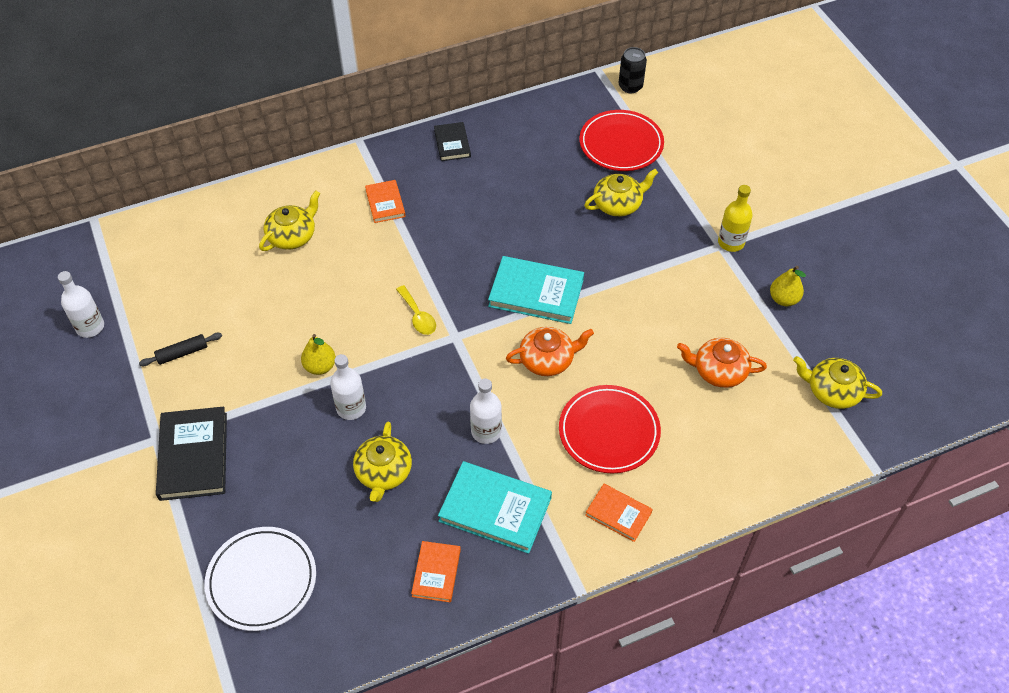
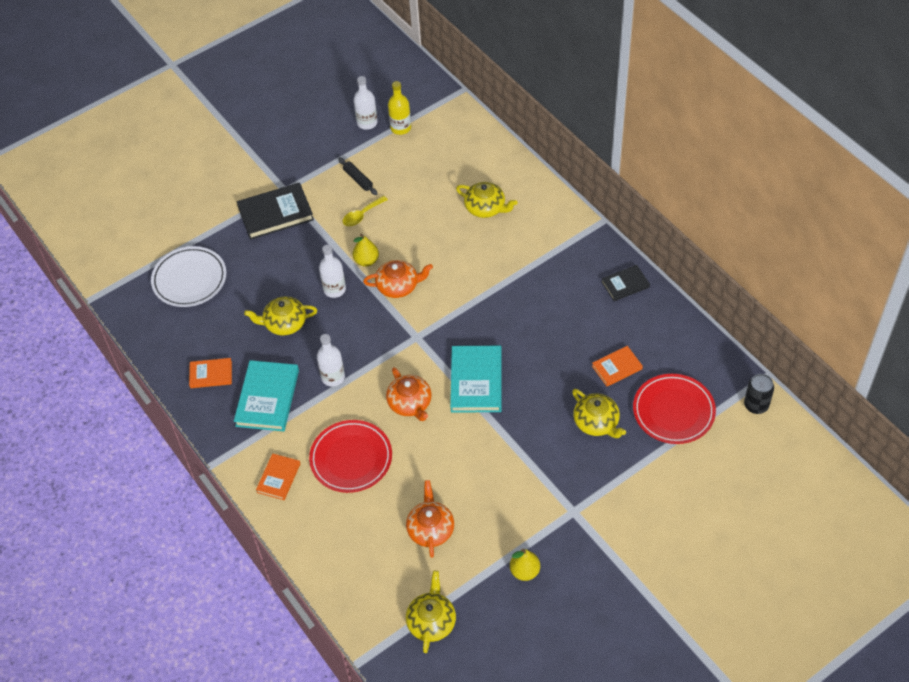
camera: 80 degrees right, 0 degrees up
orange book [365,180,405,223] -> orange book moved to [592,346,643,387]
yellow spoon [396,285,436,335] -> yellow spoon moved to [343,196,388,226]
yellow bottle [718,185,753,252] -> yellow bottle moved to [388,81,411,135]
none -> orange teapot [363,260,433,298]

